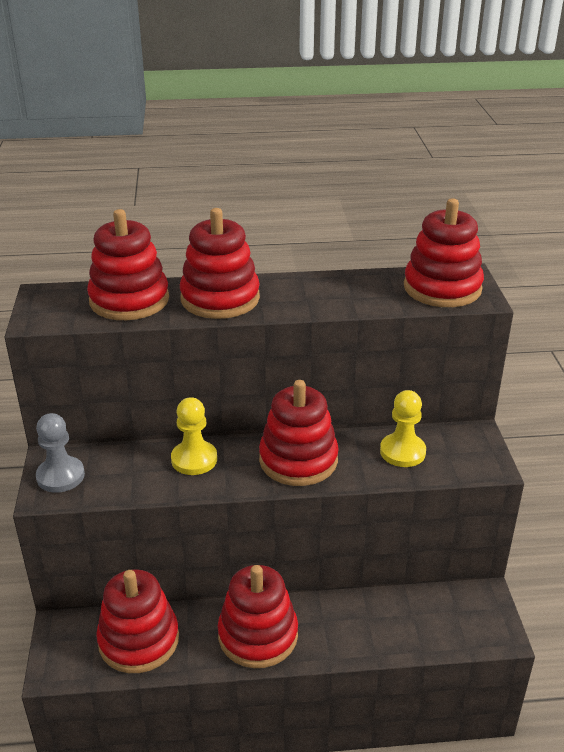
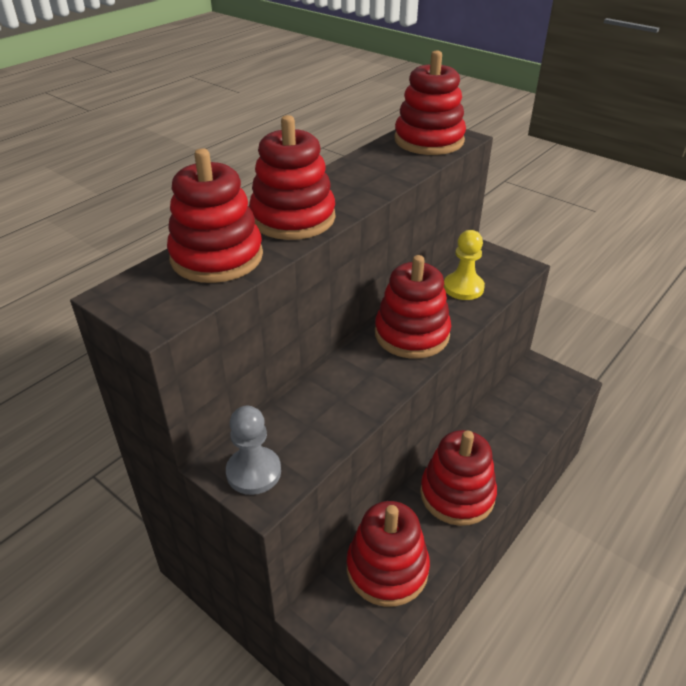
camera: 45 degrees left, 5 degrees up
yellow pawn [171,397,217,475] -> none

